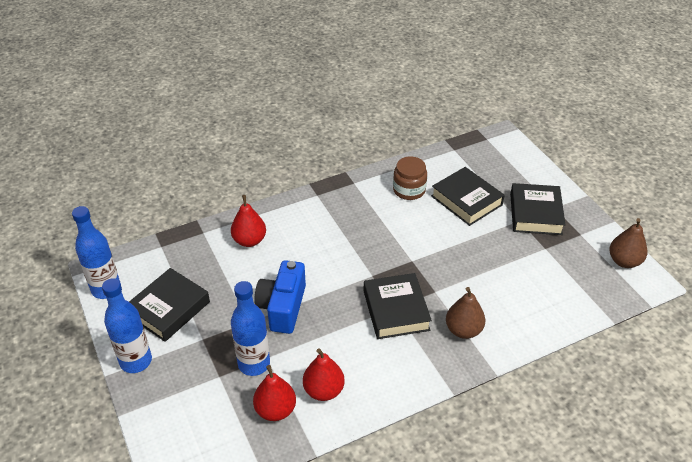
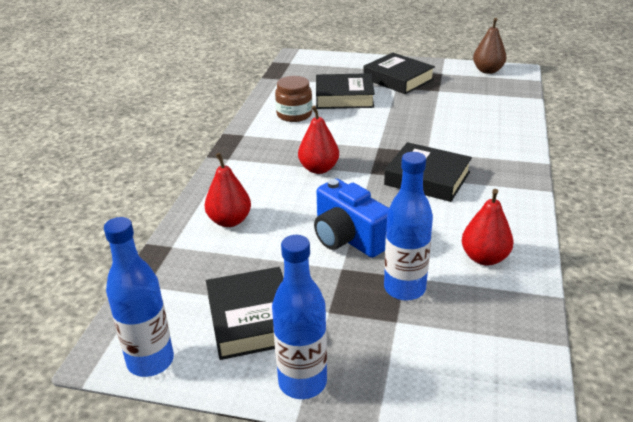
camera: 50 degrees left, 10 degrees down
red pear [253,365,296,421] -> red pear moved to [298,106,339,174]
brown pear [446,287,485,339] -> none

